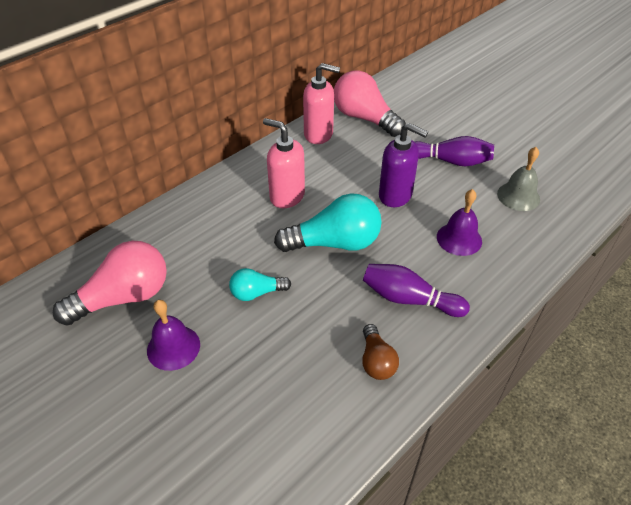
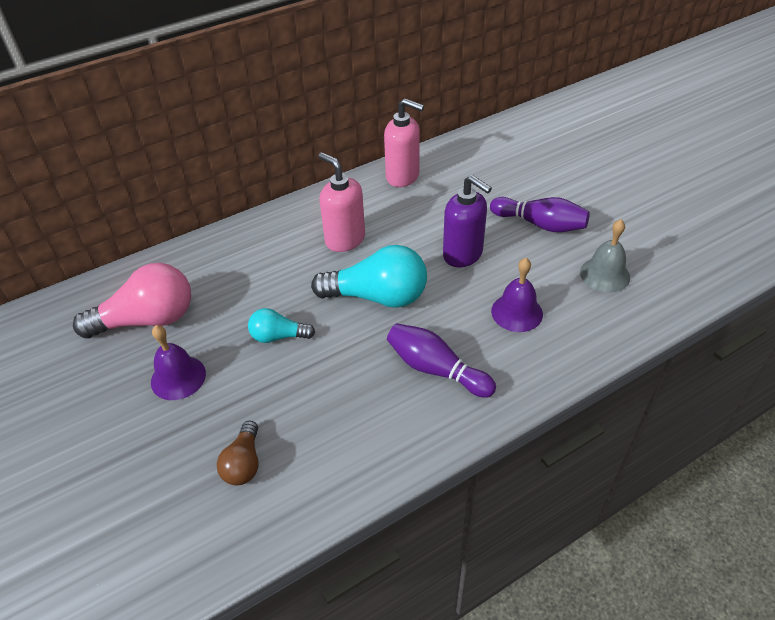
camera: 15 degrees right, 0 degrees up
pink light bulb [334,70,406,137] -> none
brown light bulb [362,324,399,380] -> brown light bulb moved to [217,421,258,485]

